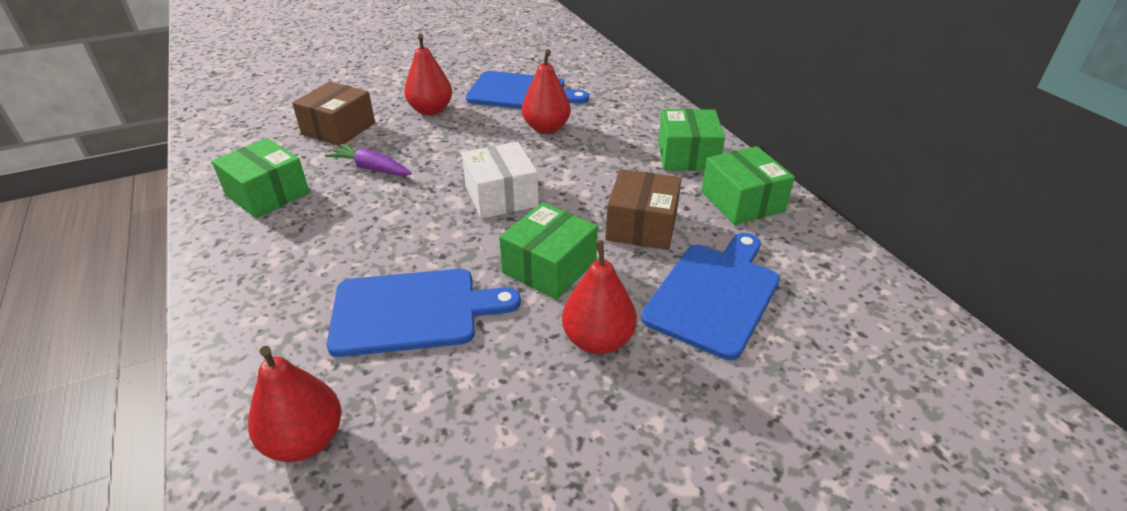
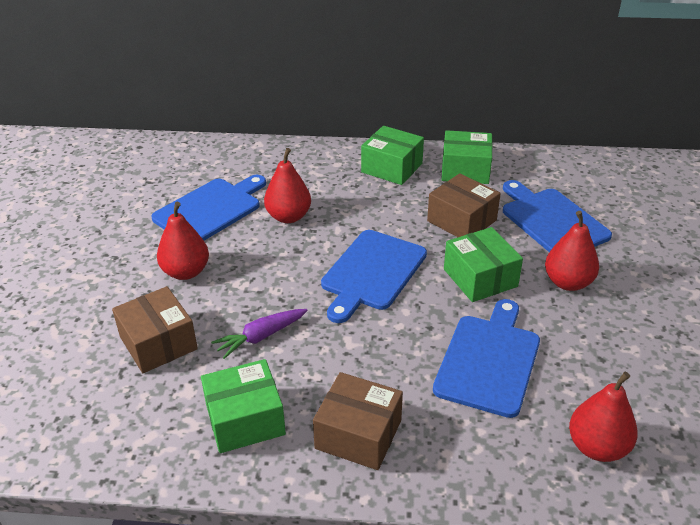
camera: 60 degrees left, 0 degrees up
white box [462,142,539,219] -> blue cutting board [321,230,427,323]
none -> brown box [313,372,403,470]

